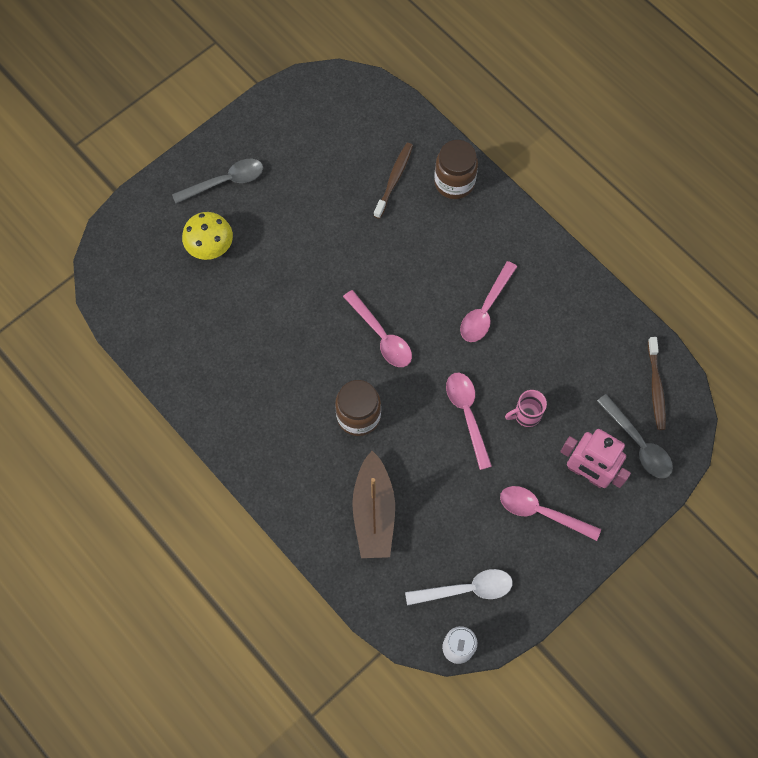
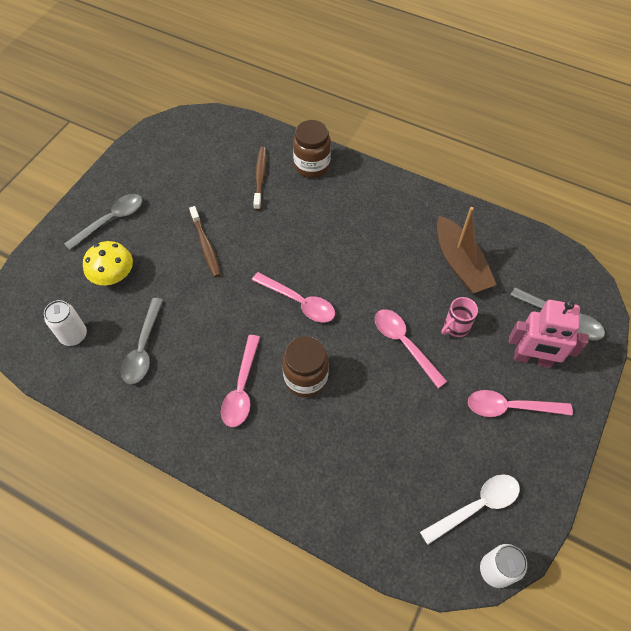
camera: 20 degrees left, 10 degrees down
brown boat [352,451,395,558] -> brown boat moved to [437,207,497,293]
pink spoon [460,261,517,342] -> pink spoon moved to [221,335,260,427]
brown toothbrush [648,337,666,430] -> brown toothbrush moved to [189,206,221,277]
none -> white can [44,300,87,346]
none -> grey spoon [121,298,163,384]

